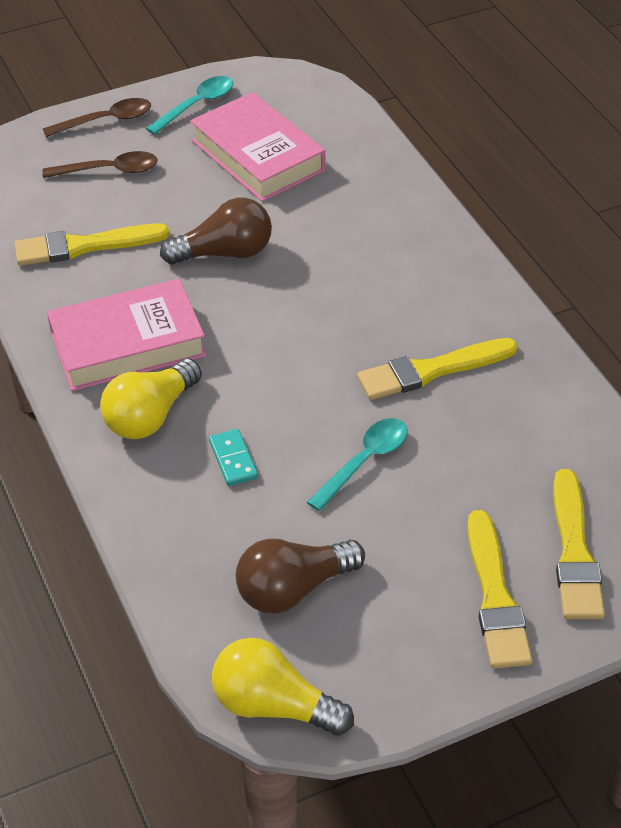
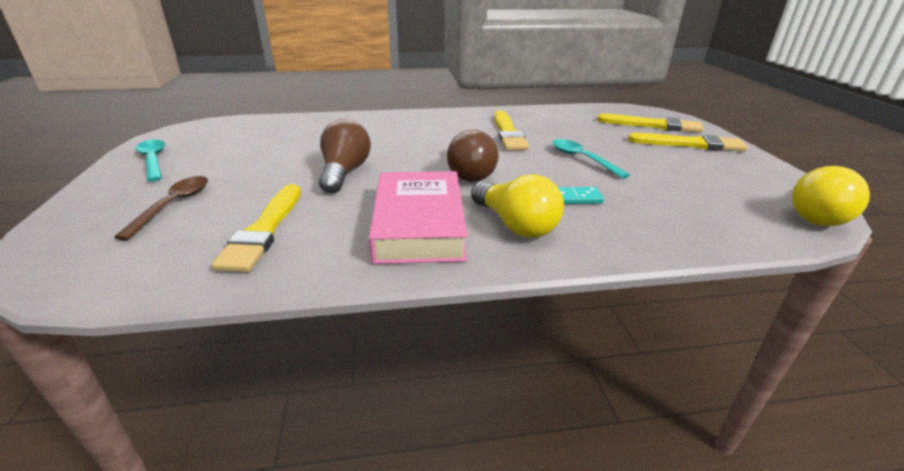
camera: 75 degrees left, 15 degrees down
brown spoon [43,98,151,137] -> none
pink book [190,92,325,202] -> none
brown light bulb [236,539,365,614] -> brown light bulb moved to [447,130,499,182]

